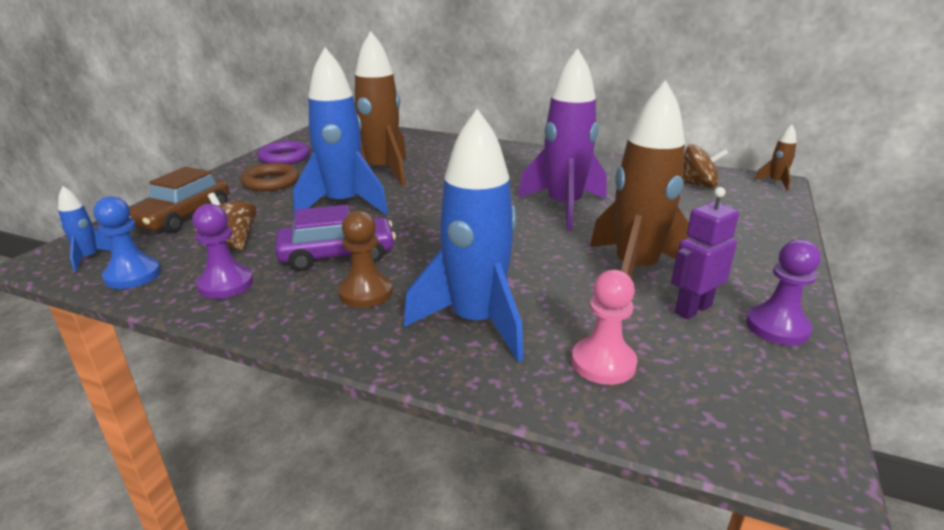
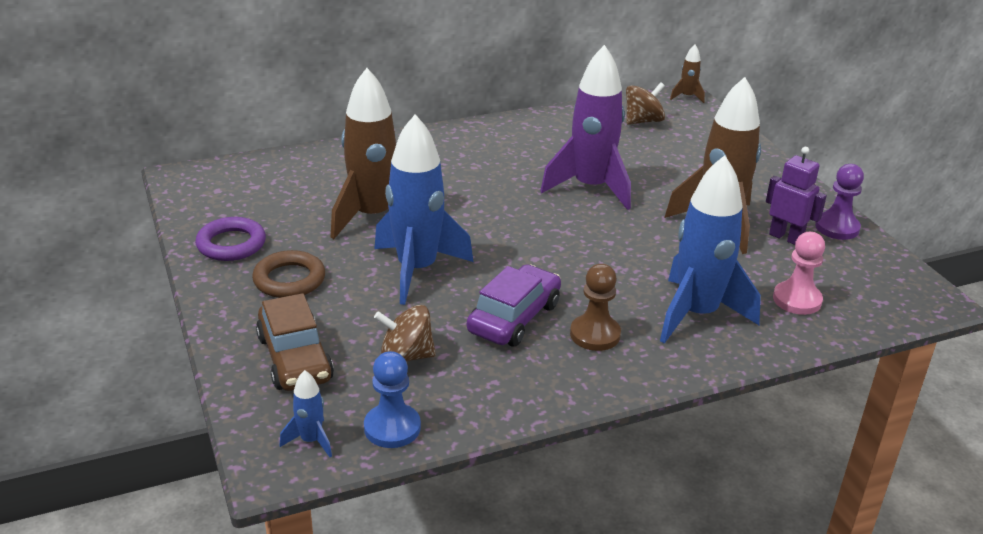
camera: 45 degrees left, 5 degrees up
purple pawn [193,204,253,299] -> none
purple robot [671,187,739,319] -> purple robot turned 120 degrees clockwise [766,147,827,245]

